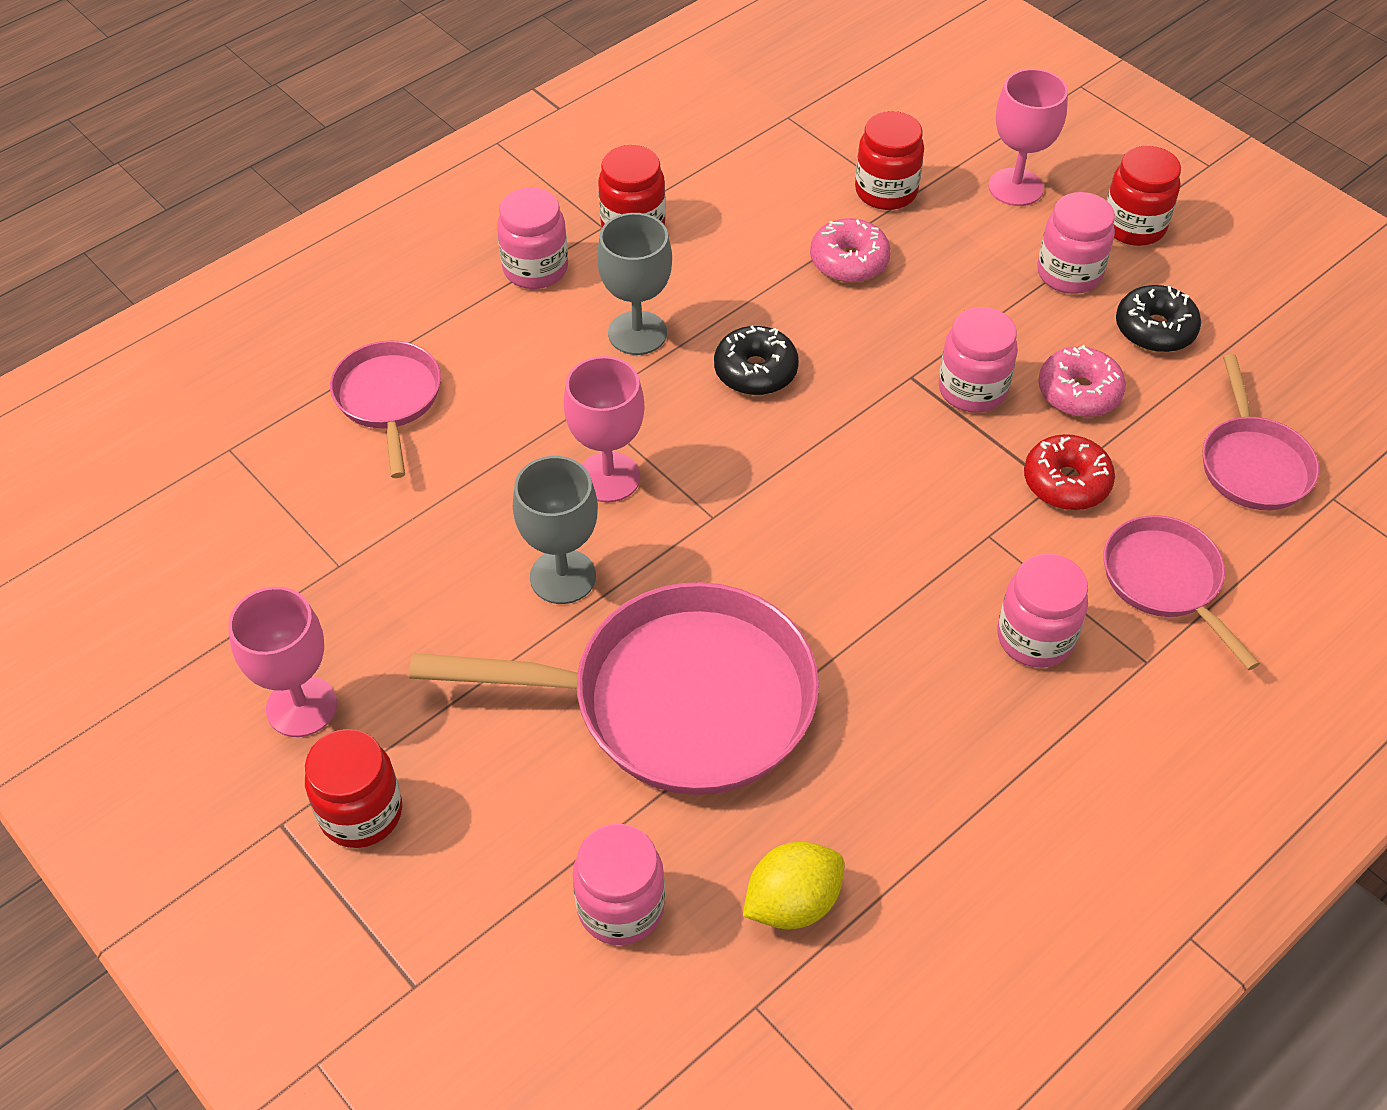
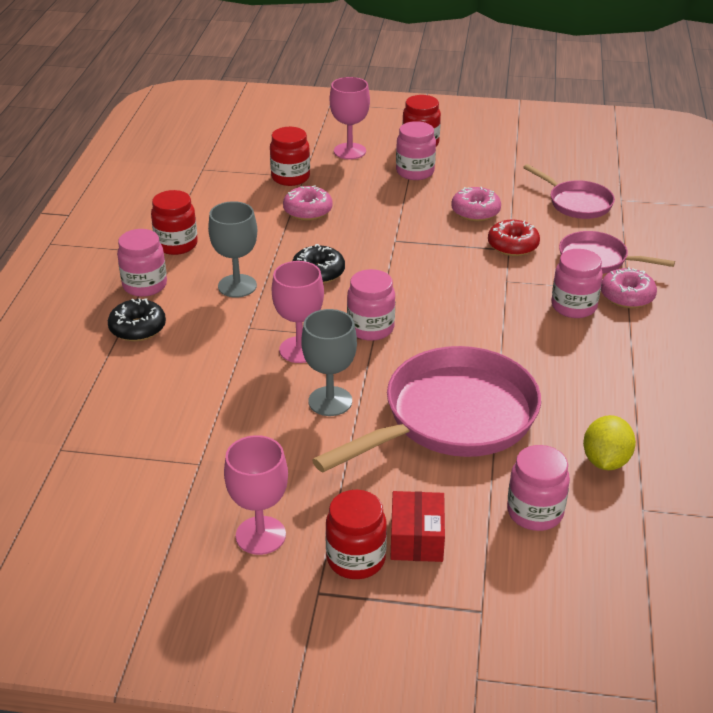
camera: 40 degrees left, 15 degrees down
pink pan [330,340,441,478] -> none
pink jar [939,307,1018,413] -> pink jar moved to [347,269,395,341]
black donut [1116,285,1201,352] -> black donut moved to [108,298,166,341]
none -> red box [390,491,445,562]
none -> pink donut [601,267,657,308]

